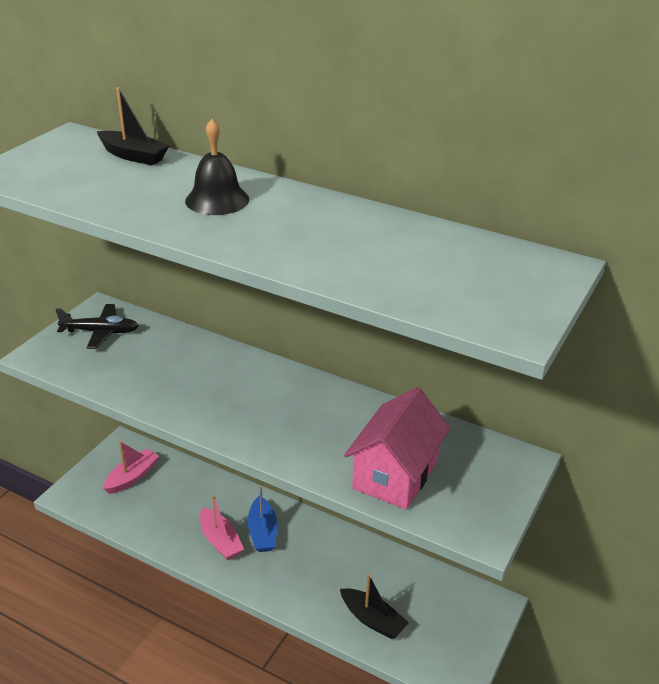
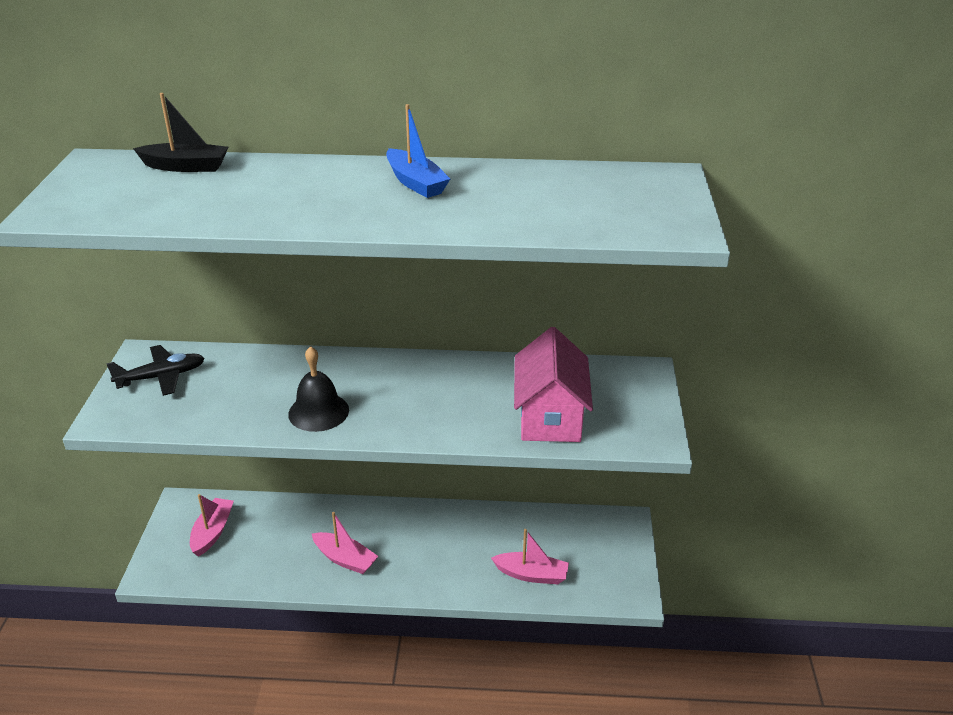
camera: 25 degrees left, 0 degrees up
black bell [185,119,249,215] -> black bell moved to [288,346,349,432]
blue boat [248,486,277,552] -> blue boat moved to [386,104,450,198]
black boat [340,574,409,639] -> pink boat [491,529,569,584]

